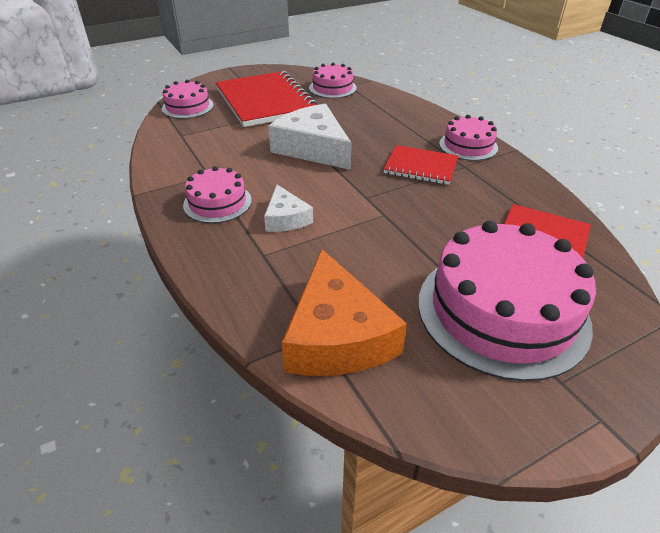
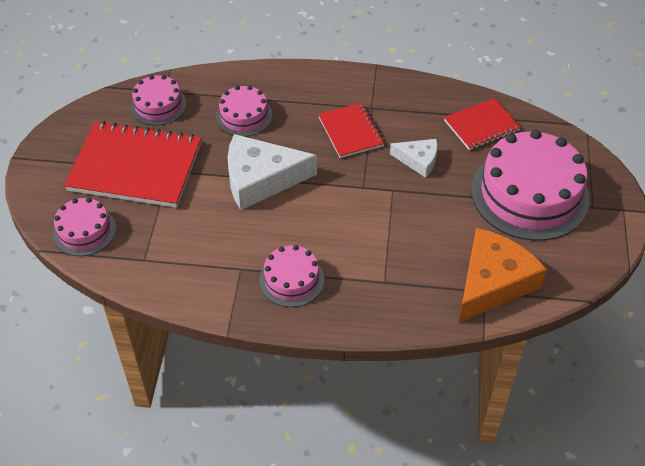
camera: 55 degrees left, 10 degrees up
white cheese [264,185,313,232] -> white cheese moved to [390,139,438,178]
orange cheese [282,249,407,376] -> orange cheese turned 75 degrees counterclockwise [459,228,547,322]
red notebook [383,145,458,185] -> red notebook turned 75 degrees counterclockwise [318,103,385,158]
pink cake [439,115,498,161] -> pink cake moved to [216,85,272,137]

